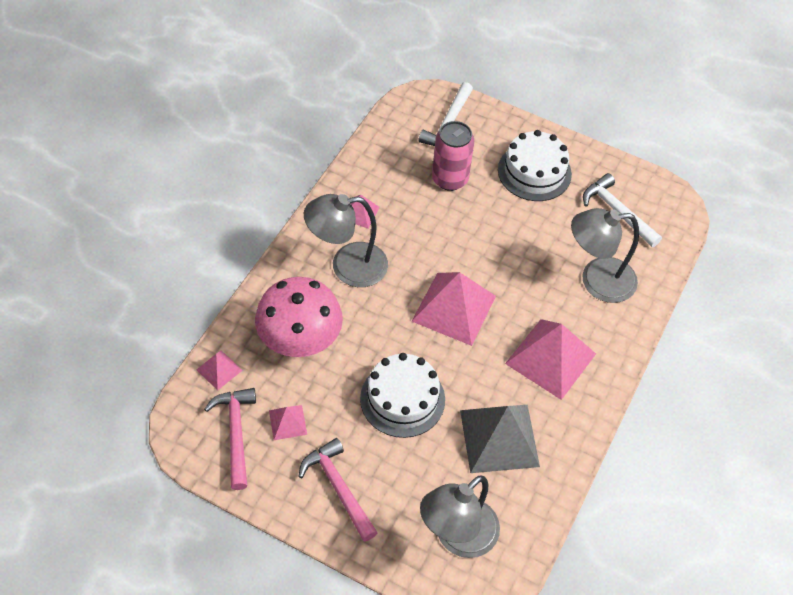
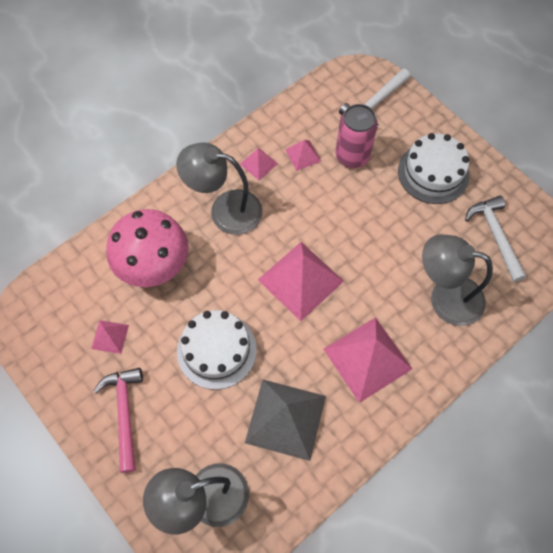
camera: 25 degrees right, 10 degrees up
pink pyramid [197,350,243,390] -> pink pyramid moved to [285,140,321,171]
pink hammer [204,388,256,490] -> none

